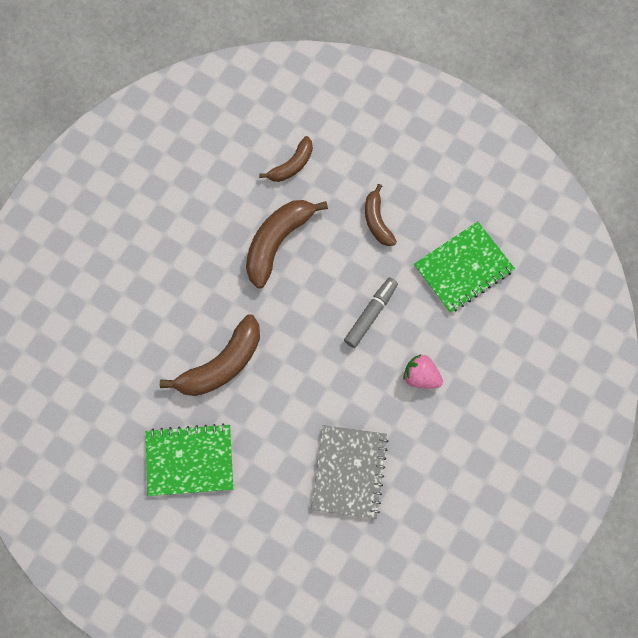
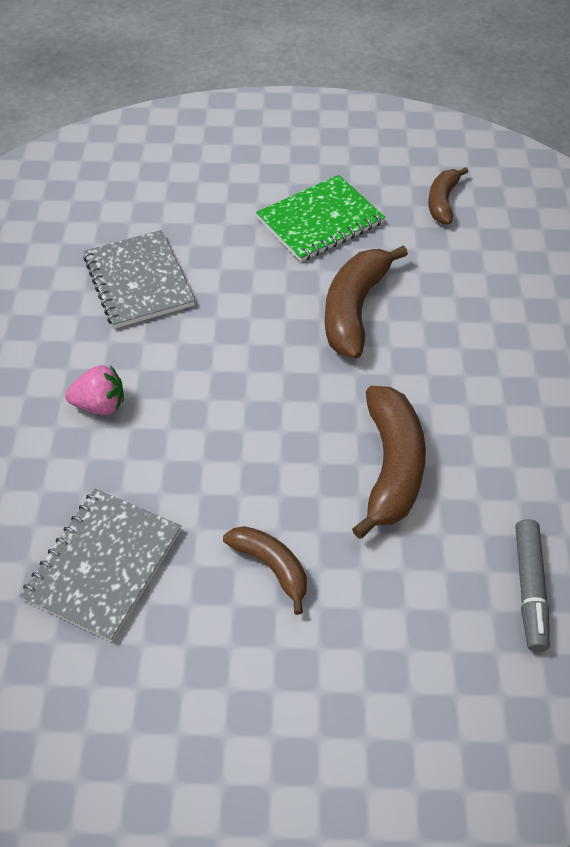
camera: 150 degrees right, 20 degrees down
brown banana [259,136,313,182] -> brown banana moved to [428,167,468,224]
grey marker [344,278,398,348] -> grey marker moved to [516,519,550,652]
green notebook [414,221,515,313] -> grey notebook [20,489,181,642]

